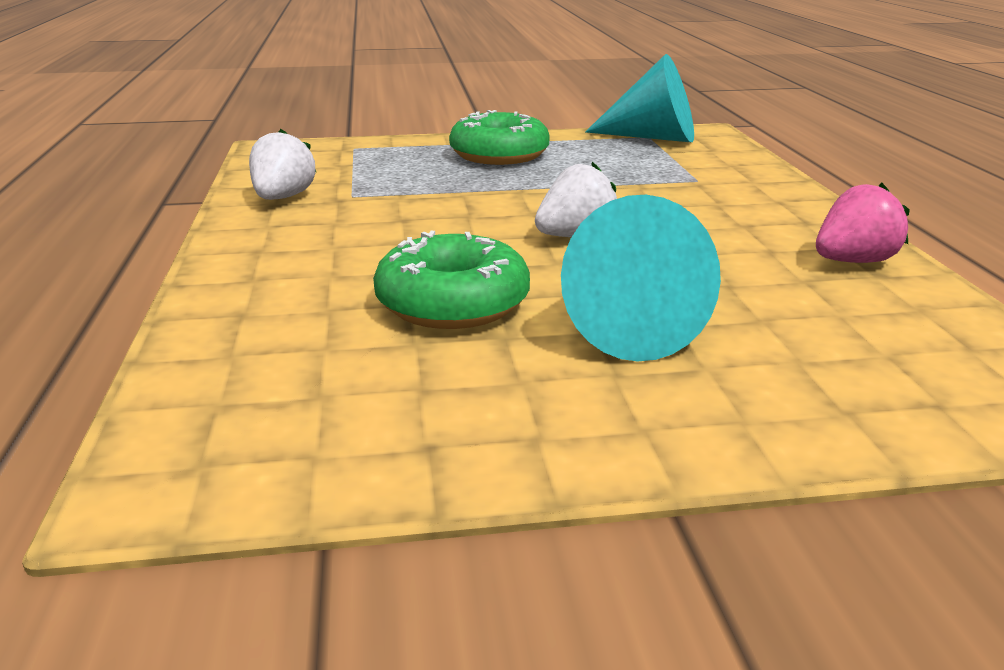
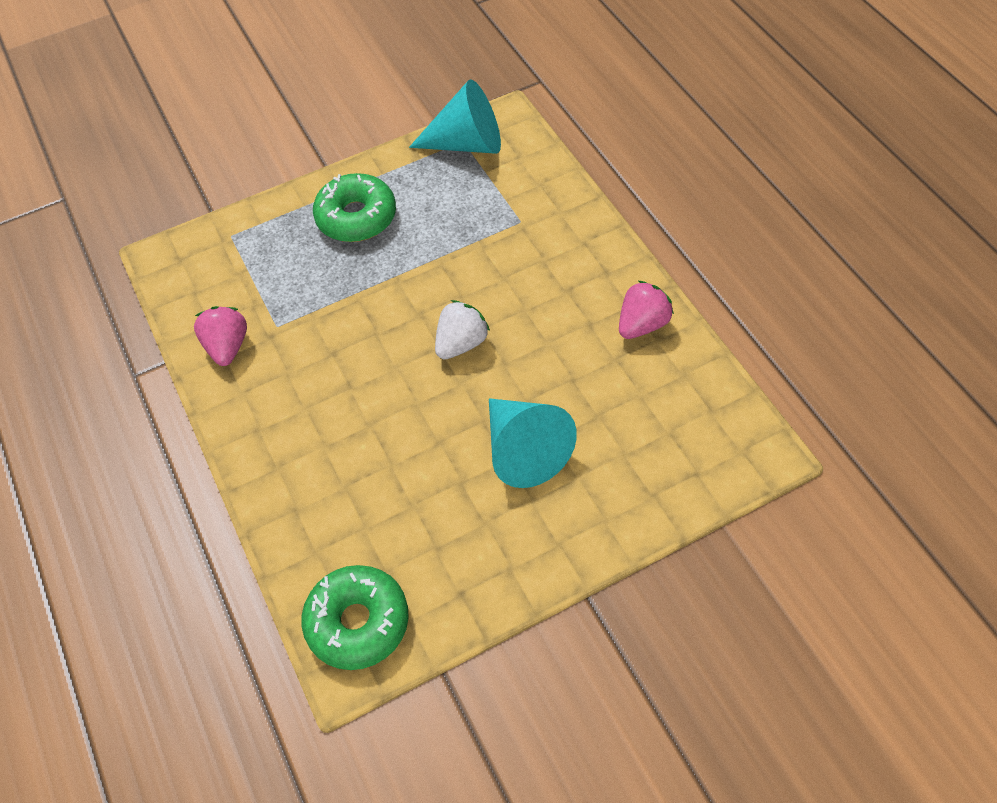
camera: 15 degrees left, 30 degrees up
white strawberry [249,129,316,200] -> pink strawberry [194,306,247,366]
green donut [373,231,530,329] -> green donut moved to [301,565,409,670]

